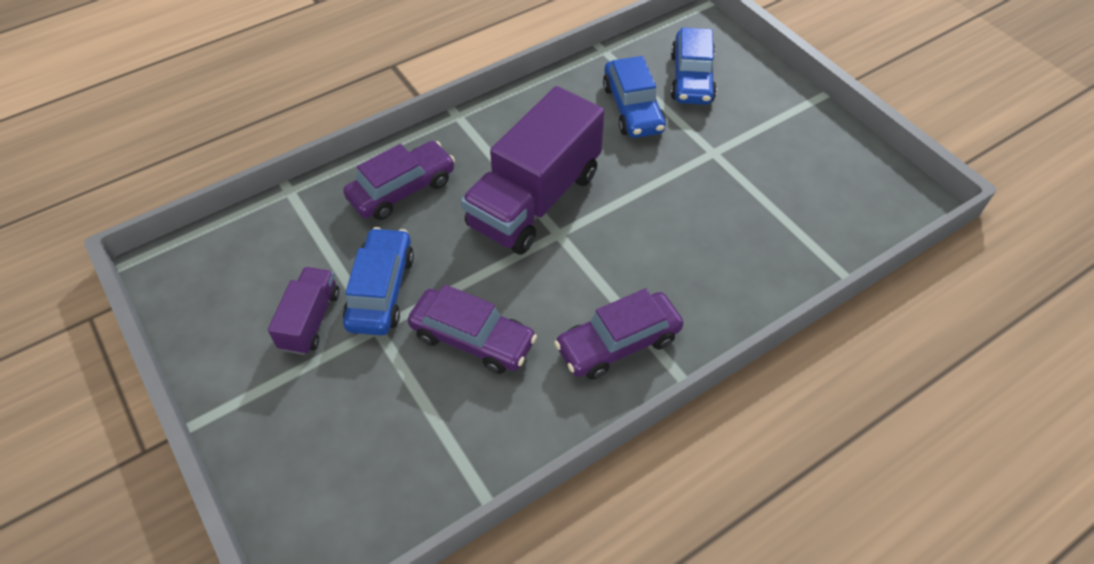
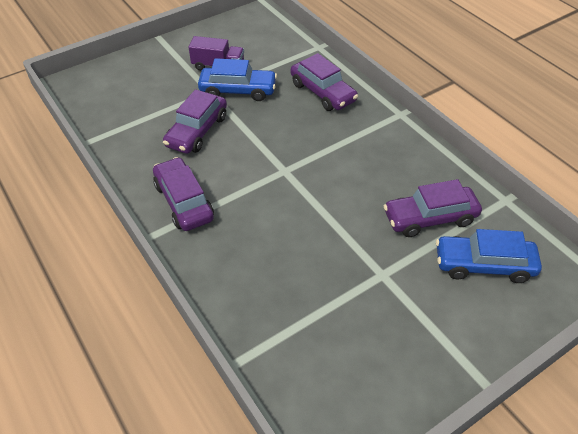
camera: 90 degrees right, 5 degrees down
purple truck [461,86,605,255] -> none
blue car [603,56,666,138] -> purple car [384,179,482,237]

